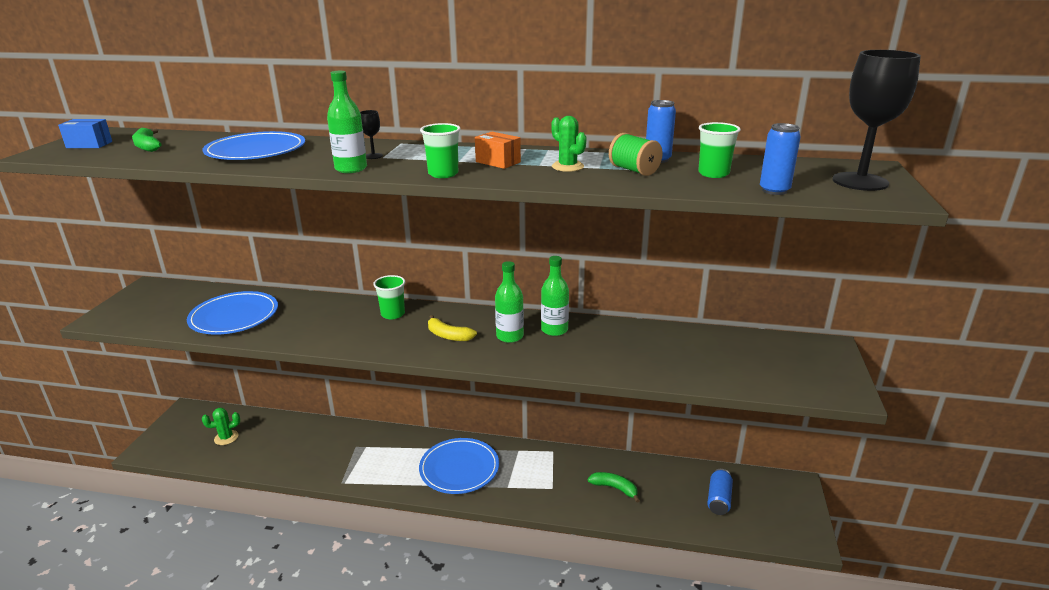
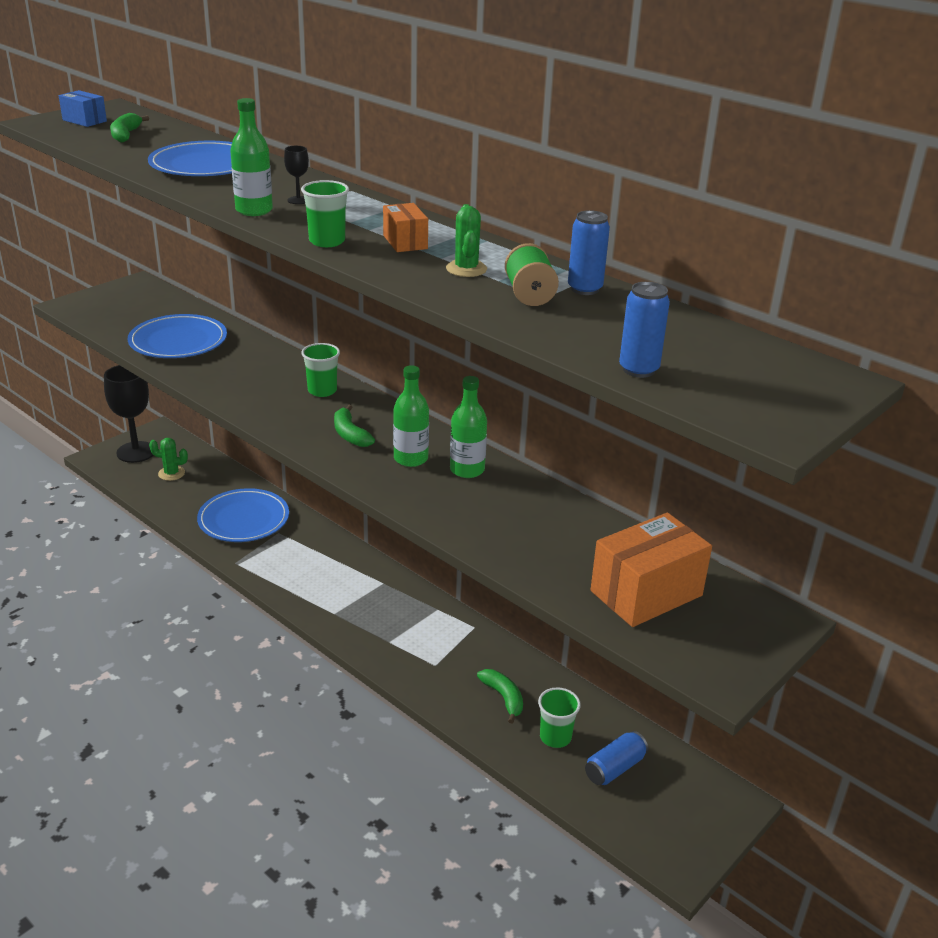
camera: 30 degrees right, 5 degrees up
blue plate [419,438,499,494] -> blue plate moved to [197,488,289,542]
yellow banana [428,315,477,341] -> green banana [334,405,375,447]
green cup [698,122,741,178] -> green cup moved to [538,687,581,748]
black goblet [832,50,921,191] -> black goblet moved to [104,365,153,463]
none -> orange box [591,513,712,627]

